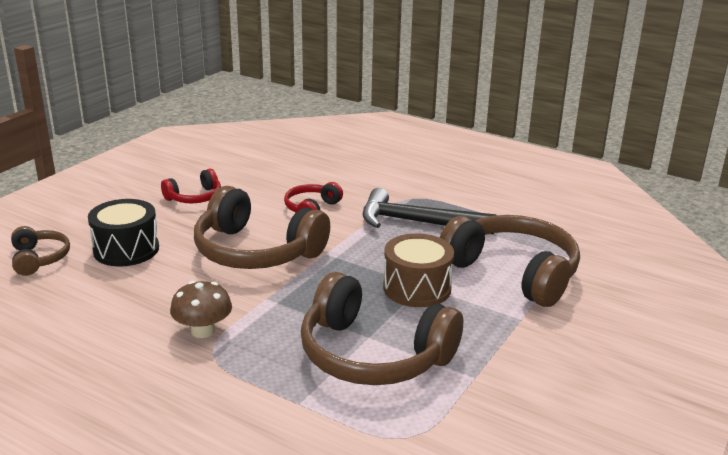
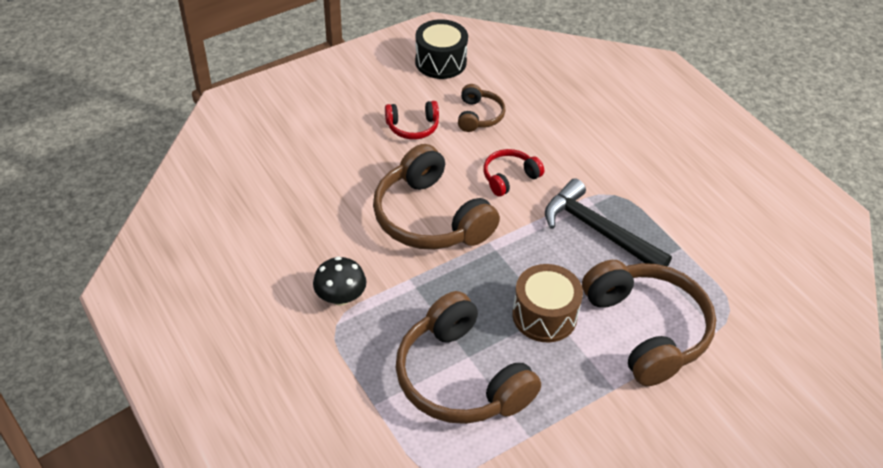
camera: 25 degrees right, 20 degrees up
brown headphones [11,226,70,276] -> brown headphones moved to [458,84,506,132]
black drum [88,199,159,267] -> black drum moved to [415,19,468,79]
brown mushroom [170,281,232,338] -> black mushroom [313,256,366,306]

